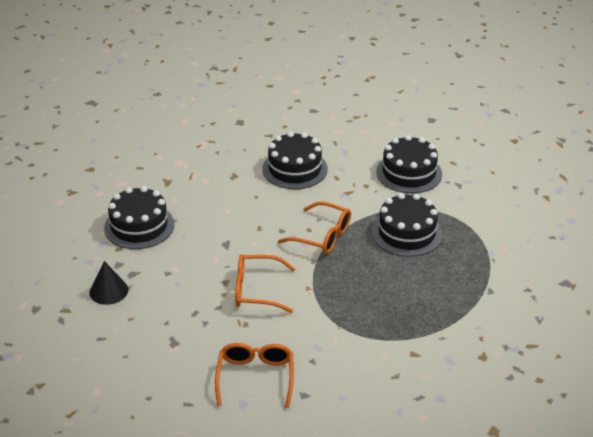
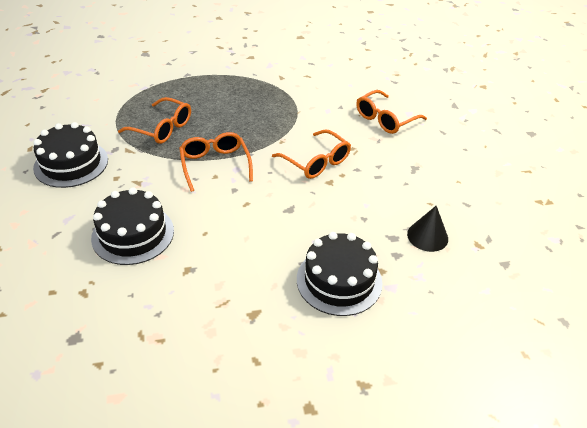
camera: 135 degrees left, 5 degrees up
black cake [372,193,442,257] -> orange glasses [118,97,191,144]

